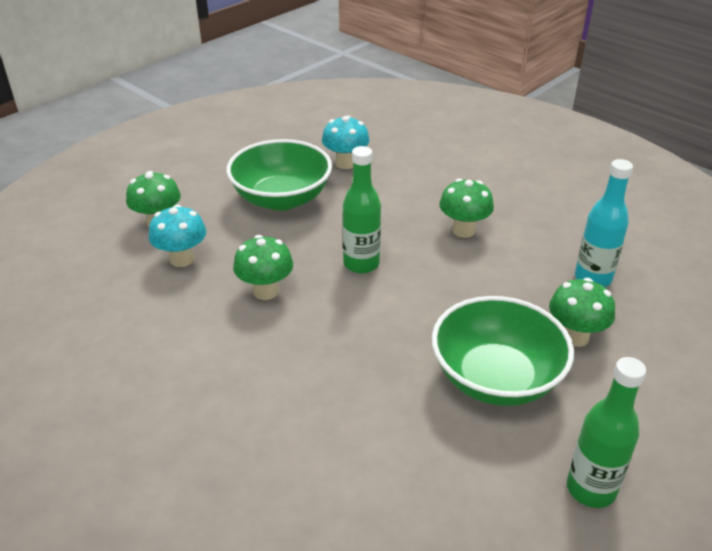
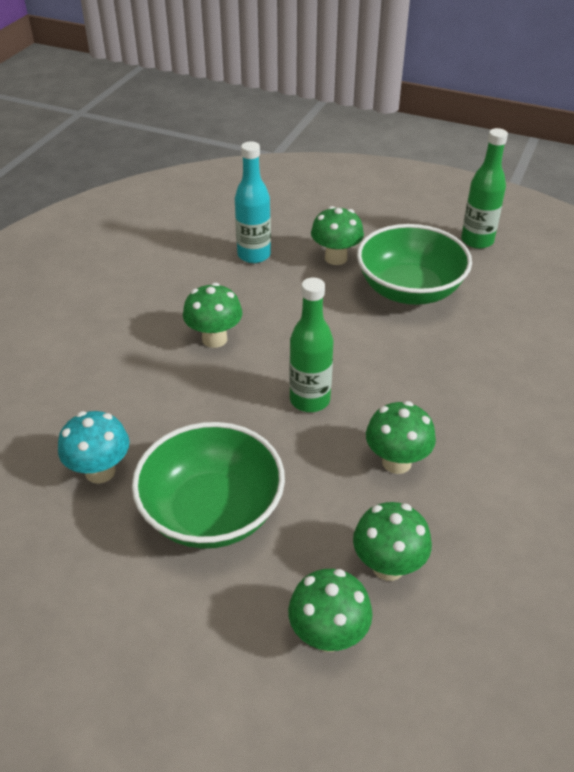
camera: 110 degrees left, 5 degrees up
turquoise mushroom [149,205,206,267] -> green mushroom [353,502,432,581]

